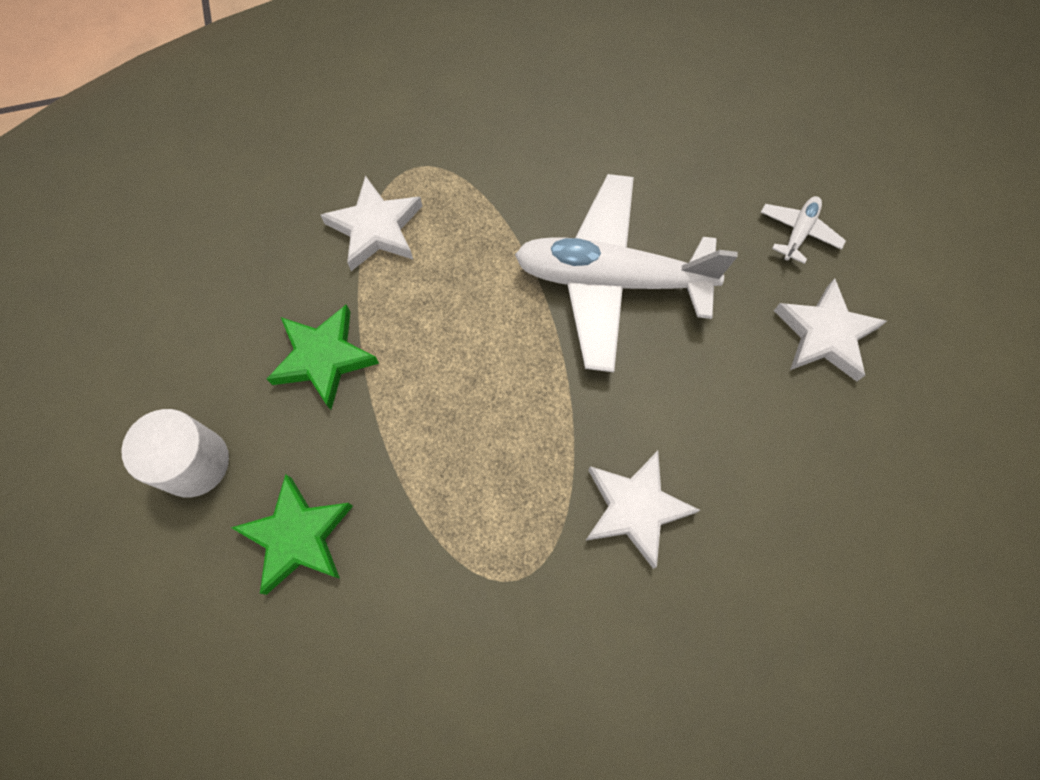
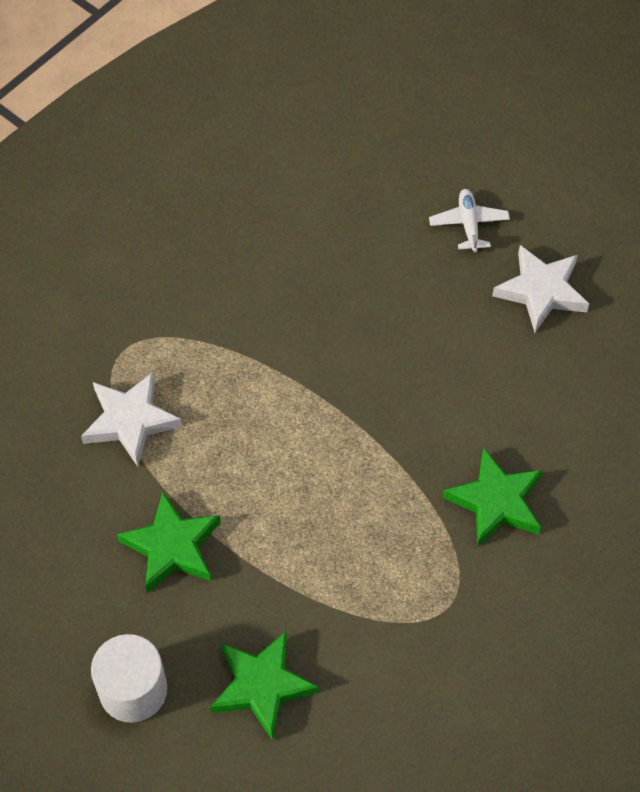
camera: 35 degrees left, 10 degrees down
white plane [515,174,738,372] -> none
white star [585,451,700,569] -> green star [443,448,543,547]

